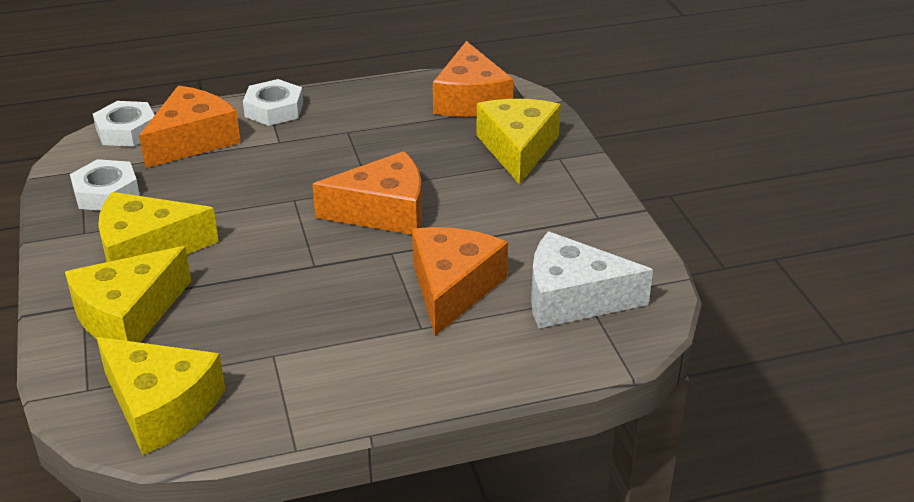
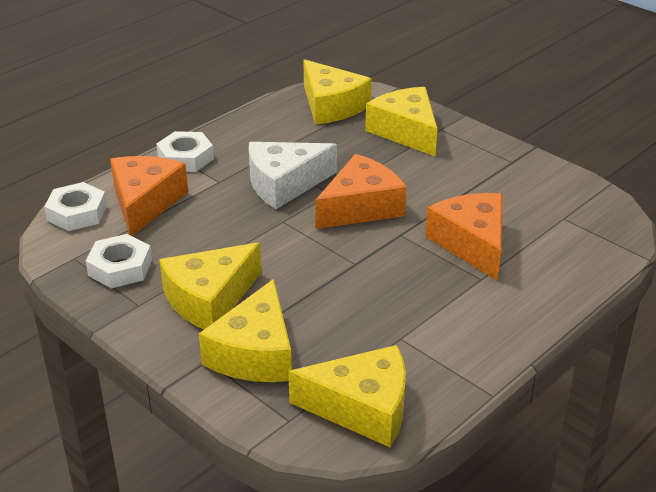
camera: 30 degrees left, 0 degrees up
orange cheese [433,41,514,117] -> yellow cheese [303,60,372,124]
white cheese [531,231,653,328] -> white cheese moved to [249,142,337,209]

